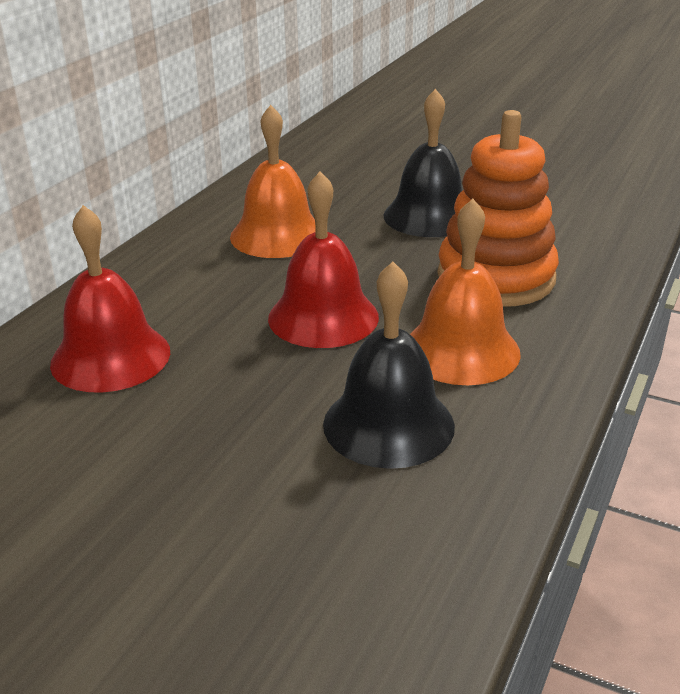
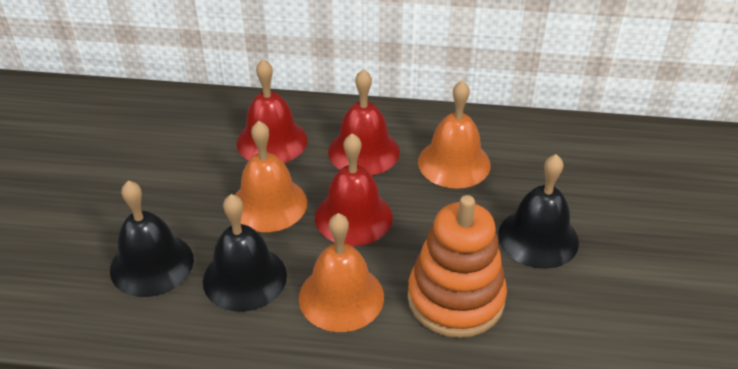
camera: 70 degrees right, 10 degrees up
none -> black bell [110,180,194,297]
none -> orange bell [235,121,307,232]
none -> red bell [328,69,400,175]

